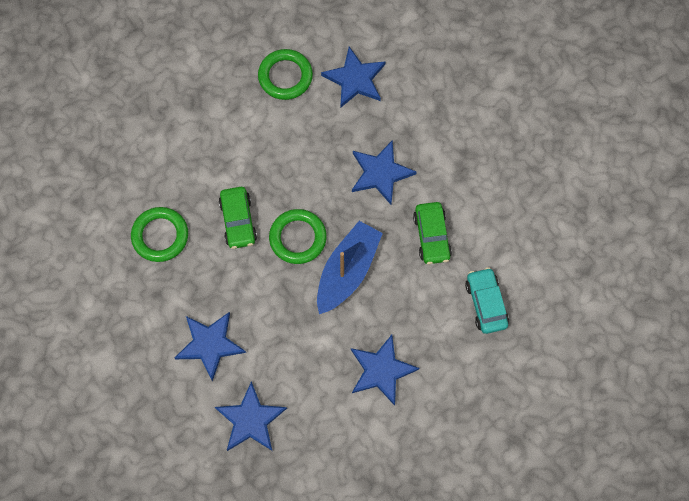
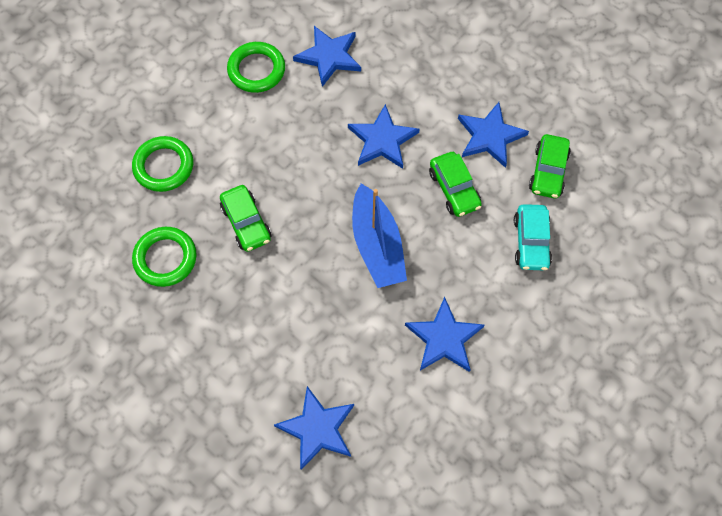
camera: 15 degrees left, 5 degrees down
blue star [175,312,246,381] -> blue star moved to [458,102,529,168]
green ring [269,209,327,264] -> green ring moved to [132,136,193,192]
blue boat [317,221,383,314] -> blue boat turned 150 degrees clockwise [352,183,407,288]
turquoise car [465,267,509,334] -> turquoise car turned 150 degrees counterclockwise [514,204,552,270]
none -> green car [529,134,571,198]

